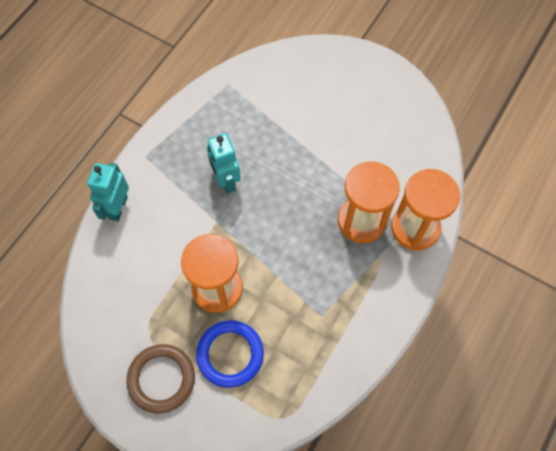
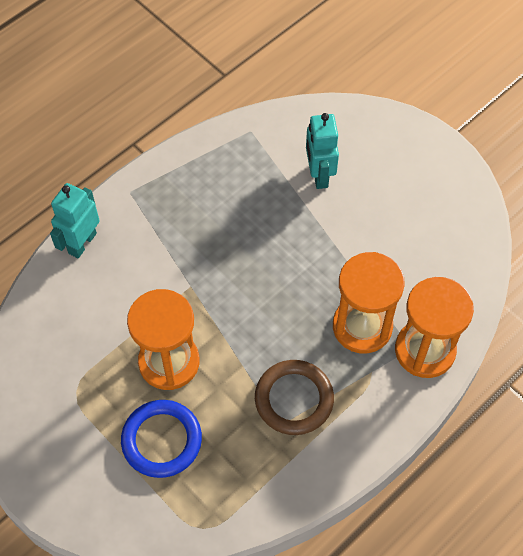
camera: 15 degrees right, 5 degrees down
brown ring [126,344,195,413] -> brown ring moved to [255,360,334,435]
turquoise robot [207,133,241,194] -> turquoise robot moved to [306,113,339,189]

